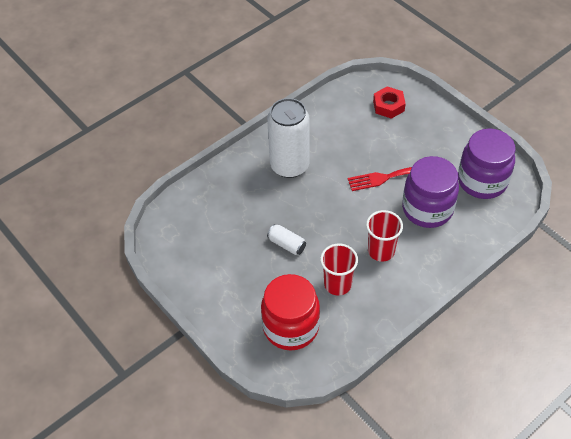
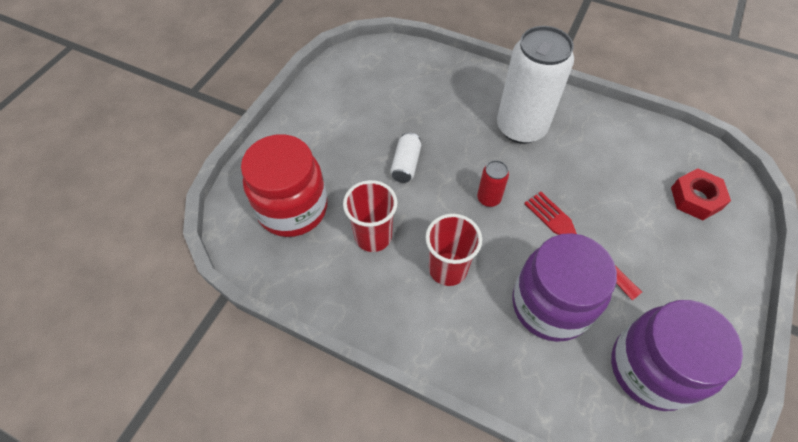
camera: 65 degrees right, 5 degrees up
none -> red can [477,160,509,207]

